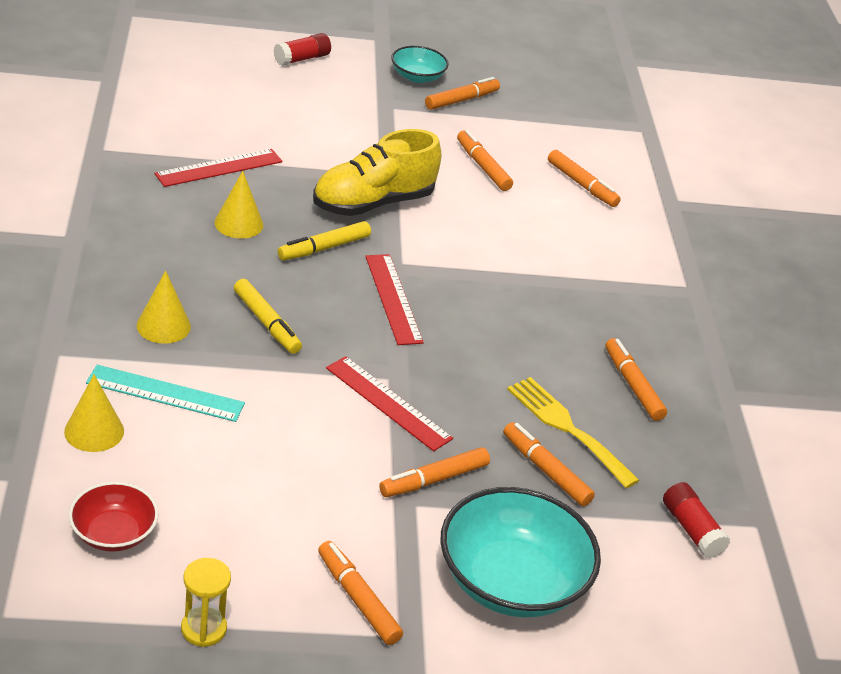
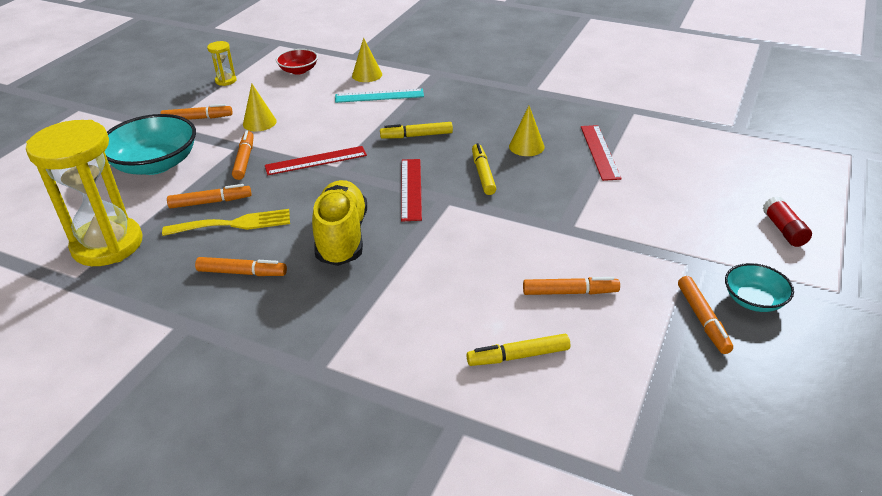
camera: 125 degrees right, 0 degrees up
turquoise ruler [86,365,245,422] -> turquoise ruler turned 45 degrees clockwise [335,88,424,103]
yellow cone [137,270,191,344] -> yellow cone moved to [243,83,277,131]
yellow shoe [313,129,441,216] -> yellow shoe moved to [312,180,367,266]
red ruler [365,254,424,345] -> red ruler turned 75 degrees clockwise [401,159,422,221]
orange marker [548,150,621,207] -> yellow marker [467,334,570,366]
red glue stick [663,482,730,559] -> yellow hourglass [26,120,142,266]

